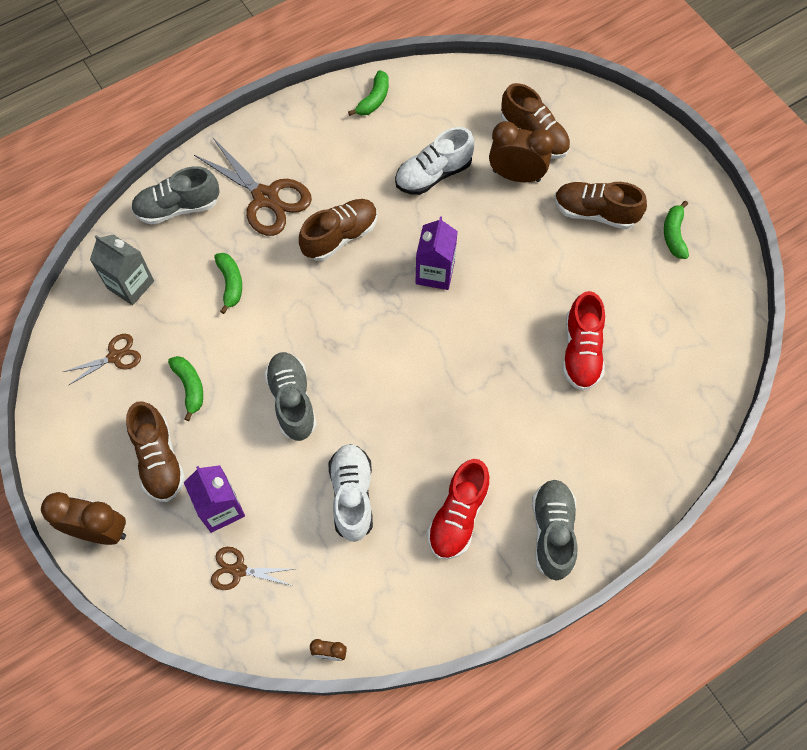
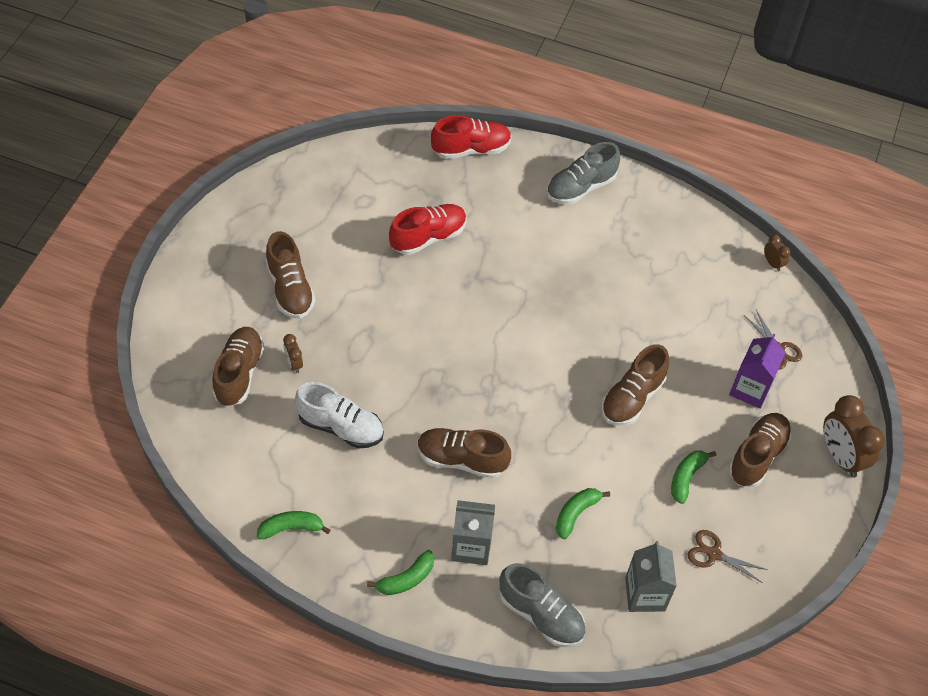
camera: 130 degrees left, 10 degrees down
brown scissors [194,138,312,236] -> grey carton [451,500,495,565]
grey shoe [264,352,317,441] -> brown shoe [601,344,669,426]
white shoe [329,444,373,542] -> none
purple carton [416,216,458,290] -> none
red shoe [427,459,490,560] -> red shoe moved to [431,115,512,159]
brown clock [489,121,555,182] -> brown clock [283,334,303,373], size x0.48
green banana [664,201,689,259] -> green banana moved to [367,550,434,595]

